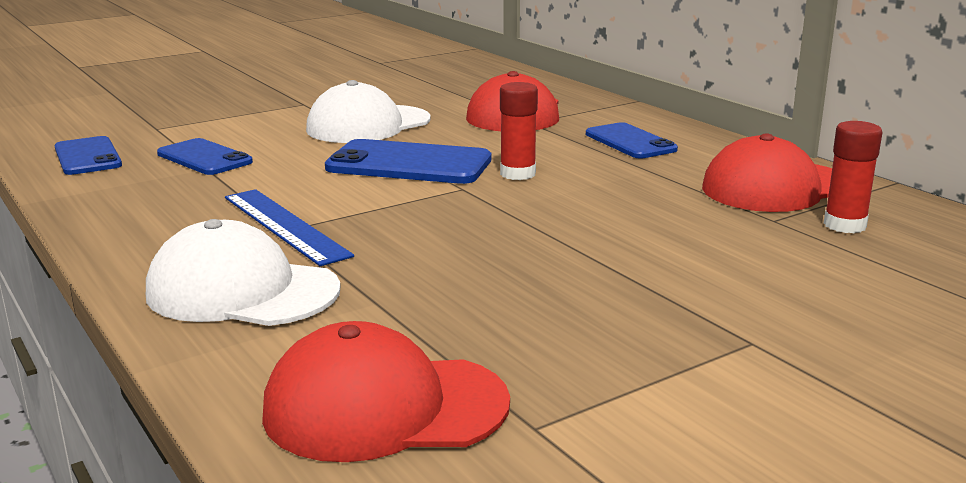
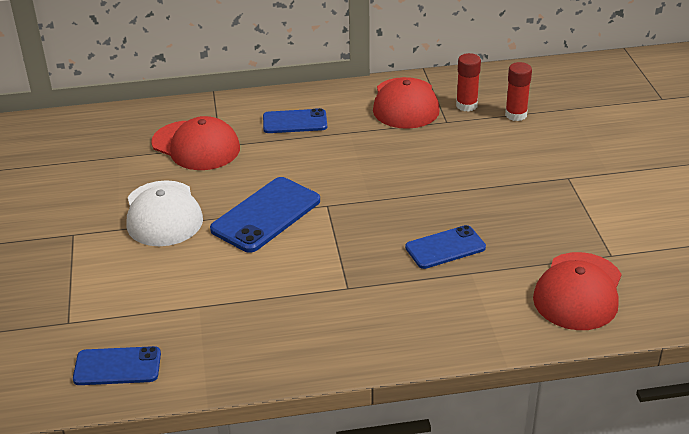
camera: 65 degrees left, 15 degrees up
white cap [146,219,341,326] -> none
blue phone [157,138,253,175] -> blue phone moved to [405,225,486,269]
blue ruler [225,189,354,266] -> none
red glue stick [500,82,538,180] -> red glue stick moved to [505,62,532,121]

